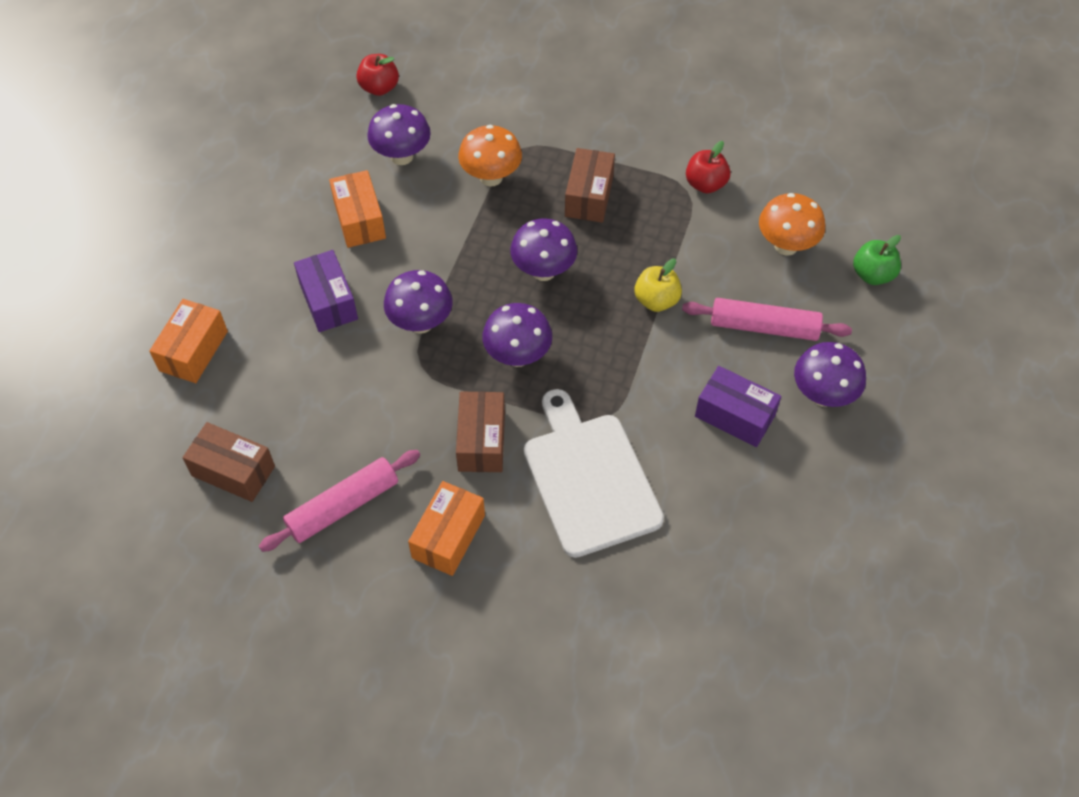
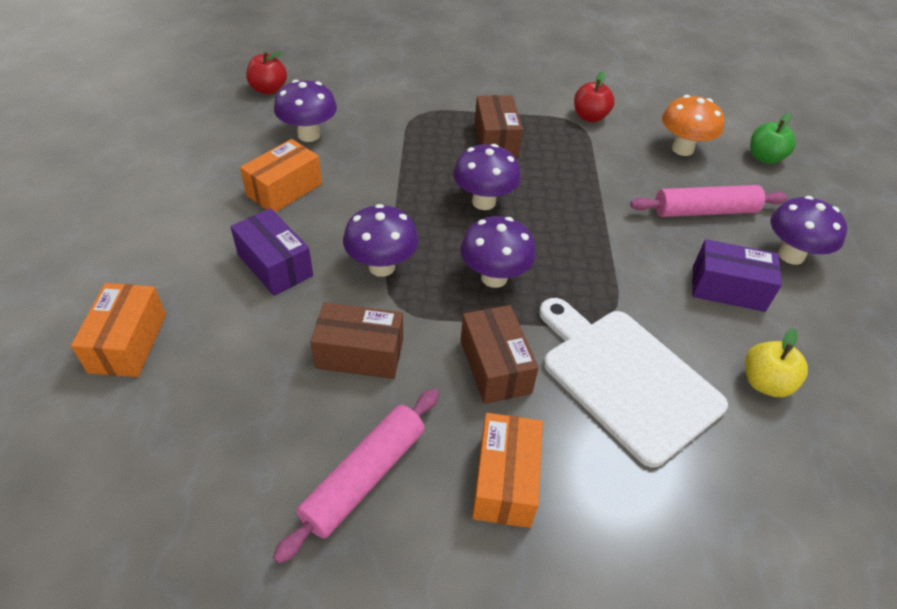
camera: 20 degrees left, 10 degrees down
brown box [182,422,275,502] -> brown box moved to [310,302,403,379]
orange box [329,170,386,248] -> orange box turned 75 degrees clockwise [240,139,322,212]
orange mushroom [458,125,522,187] -> none
yellow apple [635,259,682,312] -> yellow apple moved to [745,328,808,397]

